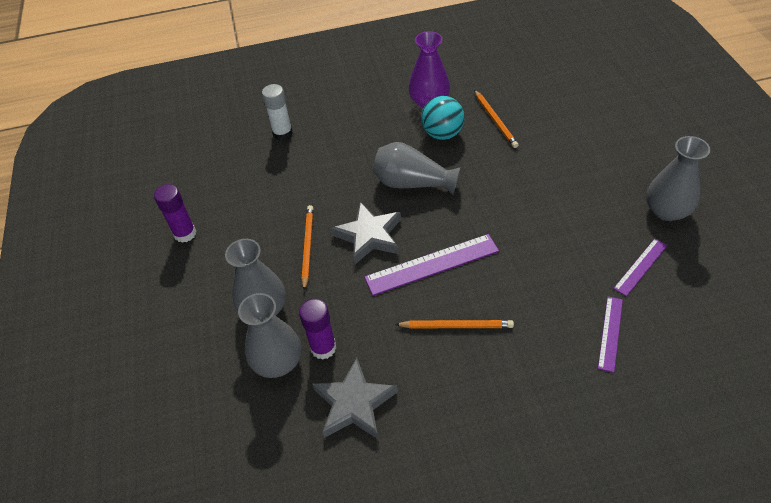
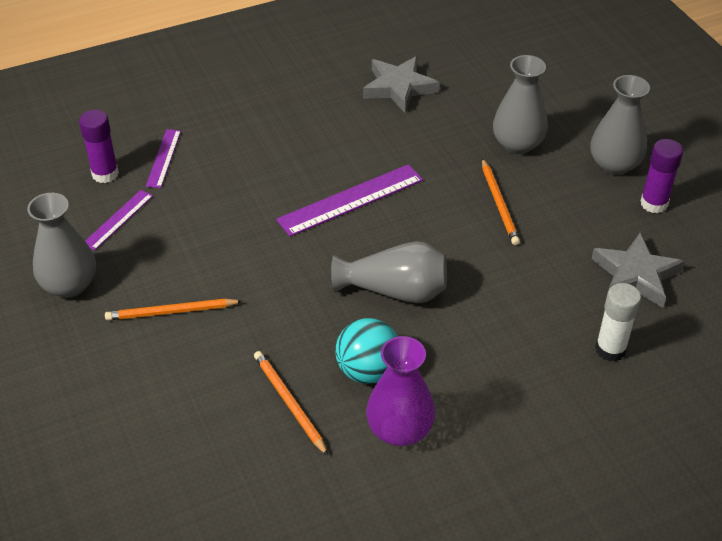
camera: 165 degrees right, 5 degrees down
grey vase [238,293,301,378] -> grey vase moved to [590,75,650,175]
purple glue stick [299,299,336,360] -> purple glue stick moved to [79,110,119,183]
grey star [331,202,401,264] -> grey star moved to [592,233,685,308]
orange pencil [395,320,514,328] -> orange pencil moved to [105,299,242,320]

